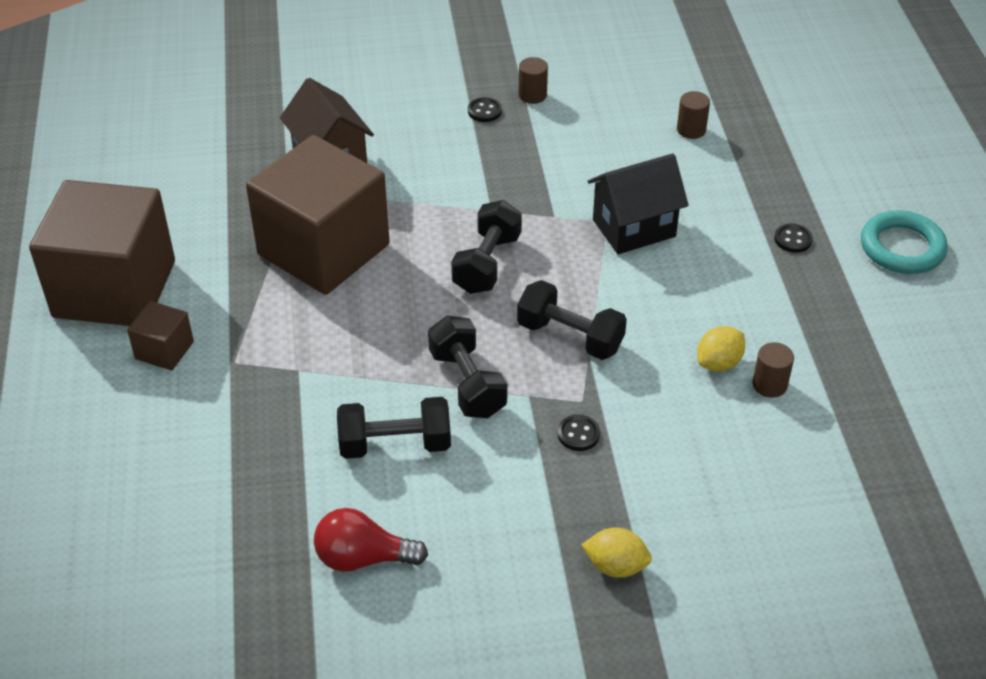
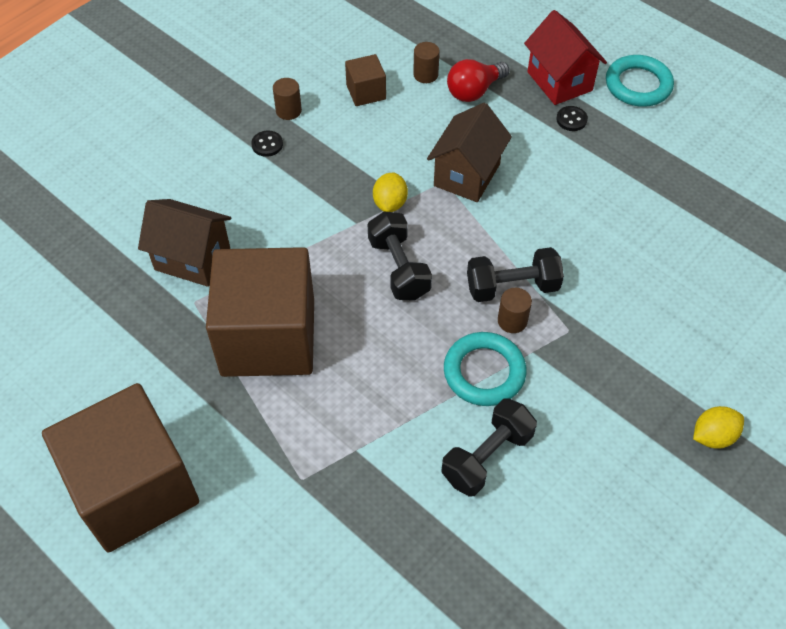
camera: 40 degrees left, 10 degrees up
brown cube [127,301,194,370] -> brown cube moved to [345,54,386,106]
red light bulb [314,508,428,572] -> red light bulb moved to [447,59,509,102]
black dumbbell [428,315,508,418] -> turquoise ring [444,332,527,406]
black button [557,414,600,451] -> none
black house [588,153,689,254] -> brown house [427,103,512,202]
yellow lemon [697,326,745,371] -> yellow lemon moved to [373,172,408,212]
brown cylinder [753,342,794,398] -> brown cylinder moved to [498,288,532,333]
none -> red house [524,10,607,105]

